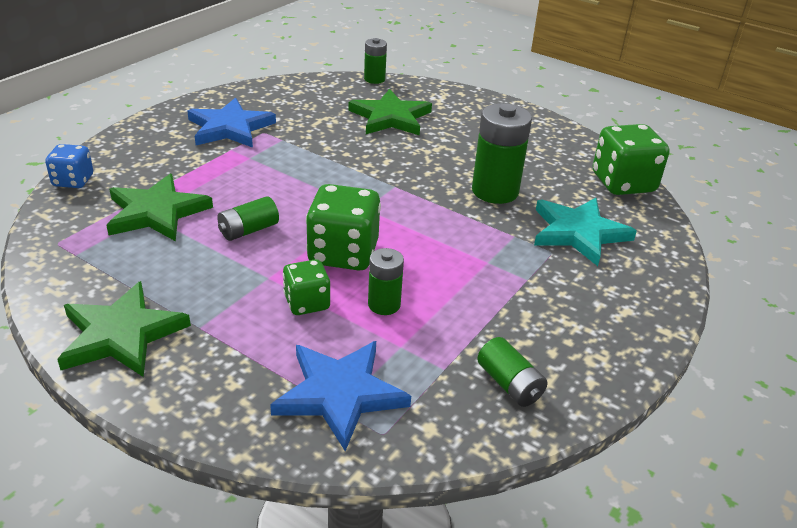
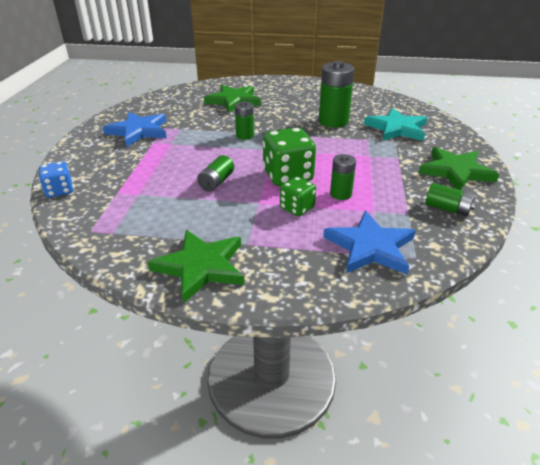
camera: 25 degrees left, 0 degrees up
green star [106,174,213,241] -> green star moved to [418,147,499,190]
green battery [364,38,387,84] -> green battery moved to [235,101,254,140]
green dice [593,124,669,195] -> none

